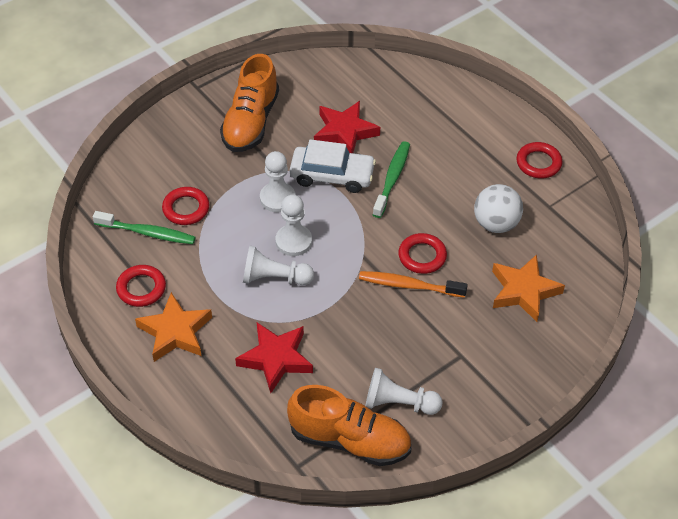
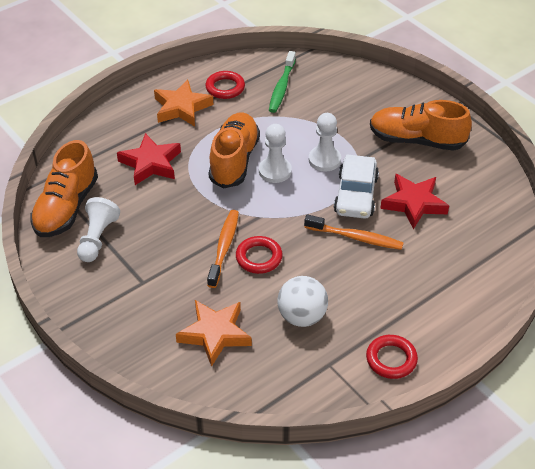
camera: 90 degrees right, 5 degrees down
red ring [162,187,210,225] -> none
white pawn [243,246,314,285] -> orange shoe [209,112,260,189]
green toothbrush [373,141,410,218] -> orange toothbrush [304,214,404,250]

